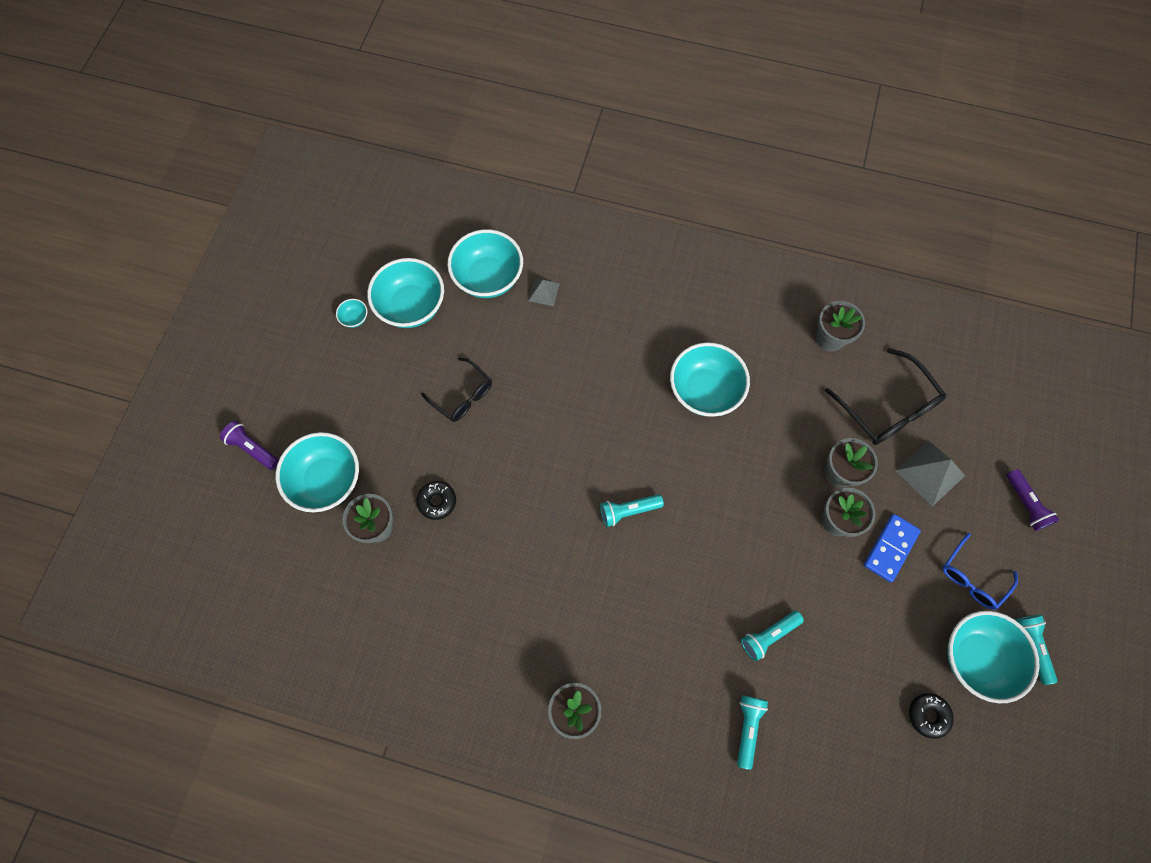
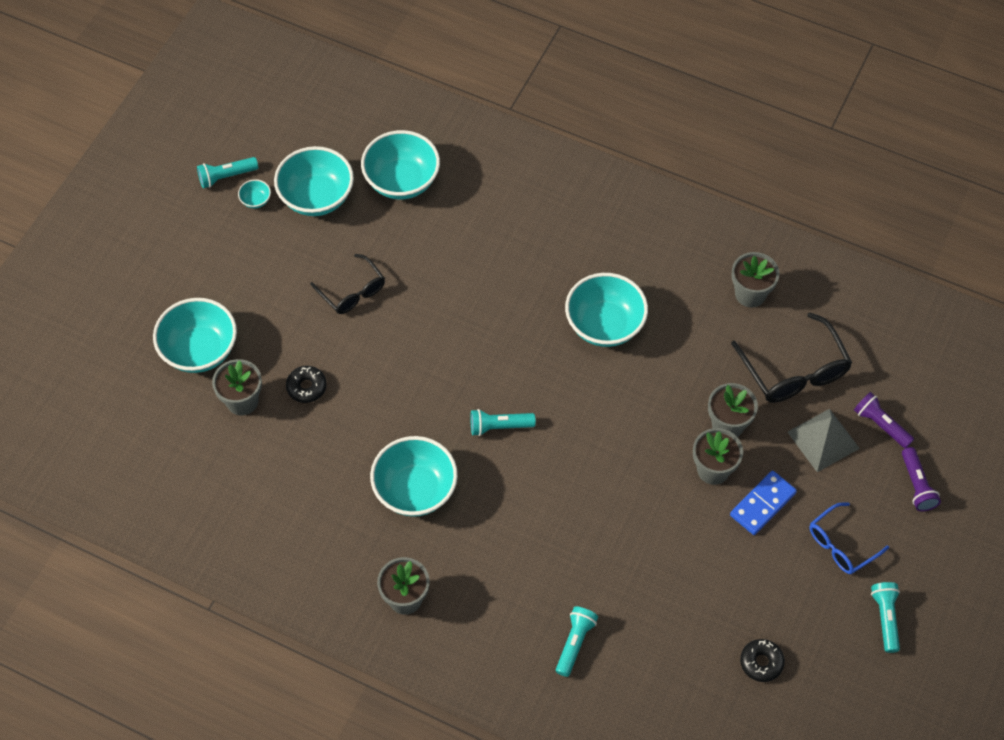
camera: 10 degrees right, 10 degrees down
purple flashlight [220,421,279,470] -> purple flashlight moved to [854,392,914,448]
grey pyramid [528,279,559,306] -> none
turquoise flashlight [741,611,804,661] -> turquoise flashlight moved to [197,157,258,188]
turquoise bowl [947,611,1039,703] -> turquoise bowl moved to [370,436,458,517]

